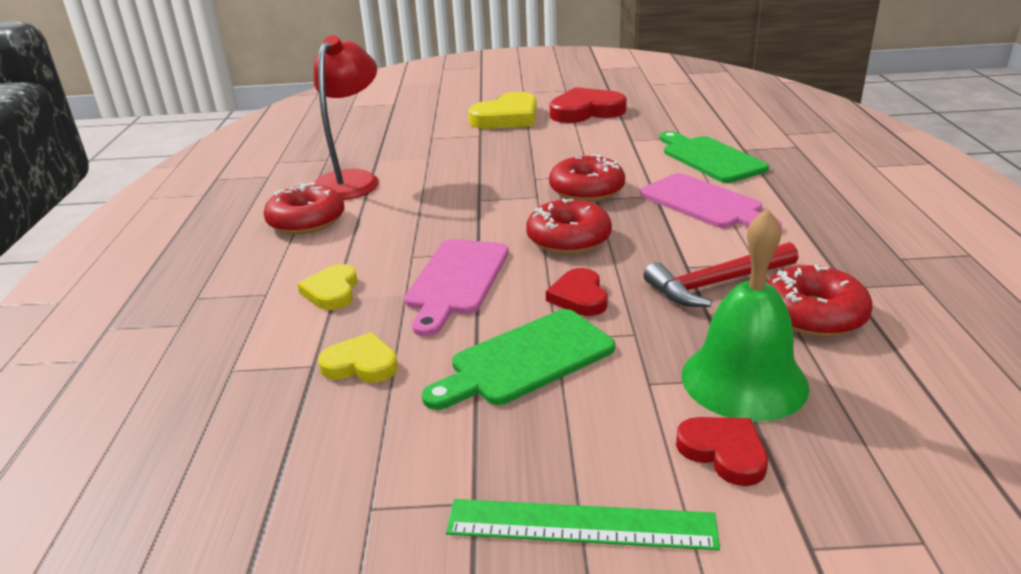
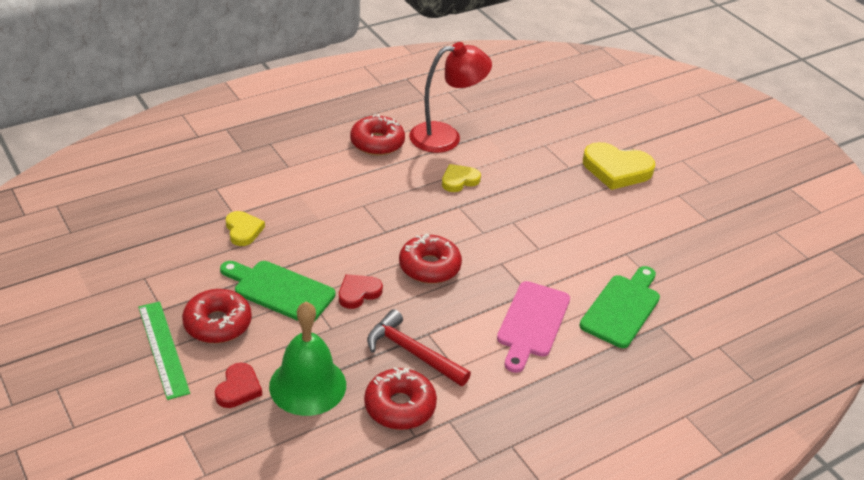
camera: 55 degrees right, 10 degrees up
yellow heart [297,264,358,310] -> yellow heart moved to [442,164,481,192]
pink cutting board [404,239,509,336] -> none
red donut [549,154,625,202] -> red donut moved to [182,289,252,343]
red heart [550,87,627,123] -> none

